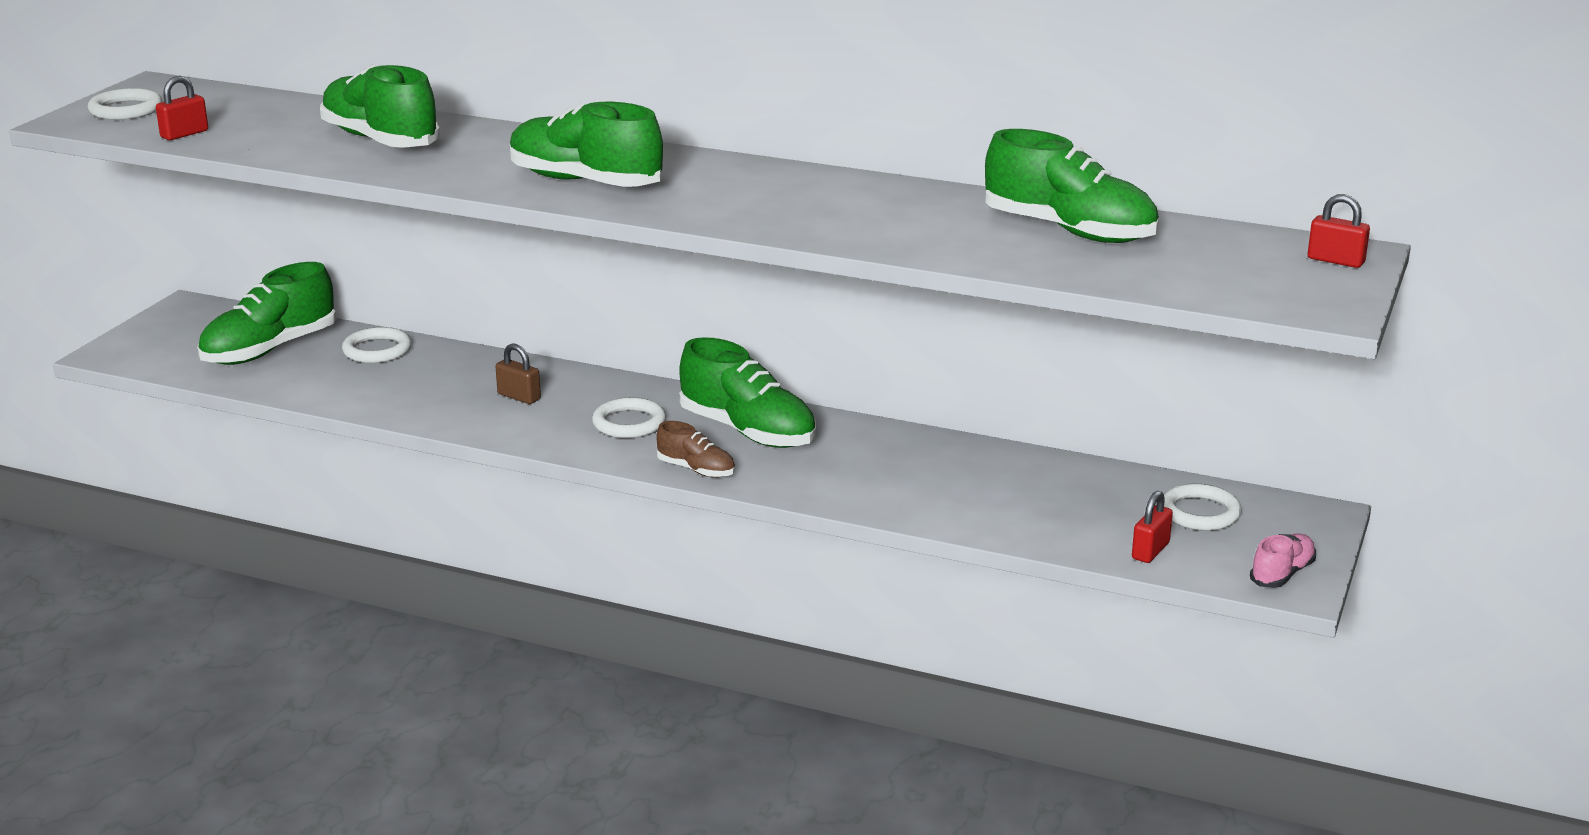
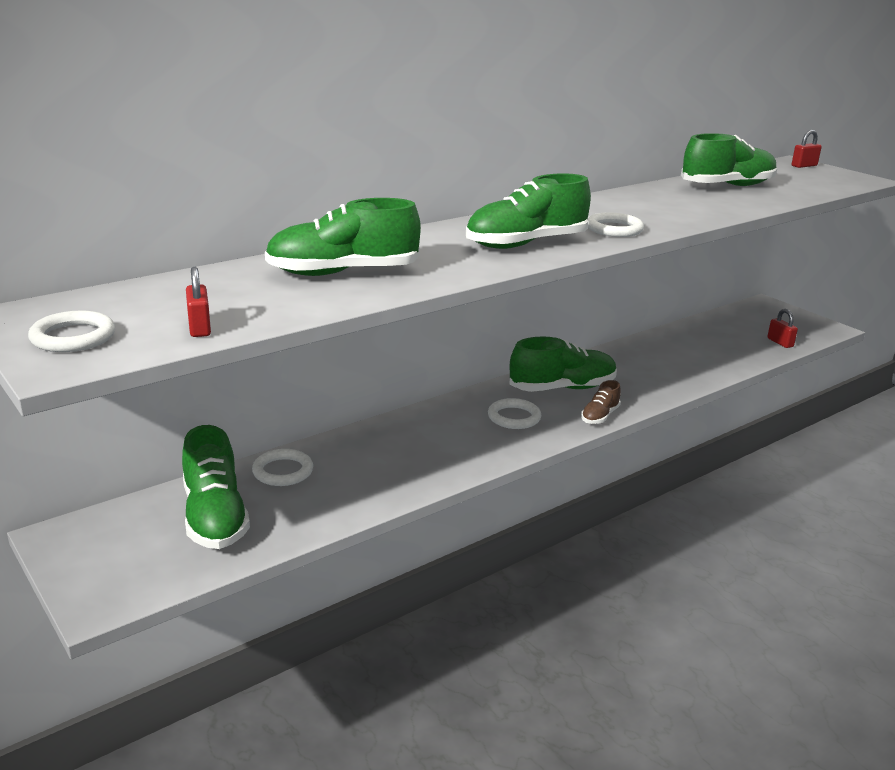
camera: 60 degrees left, 0 degrees up
brown padlock [496,343,541,404] -> none
brown shoe [656,421,735,478] -> brown shoe turned 150 degrees clockwise [581,380,621,424]
white ring [1164,484,1242,531] -> white ring moved to [588,212,644,237]
pink shoe [1250,533,1316,588] -> none

